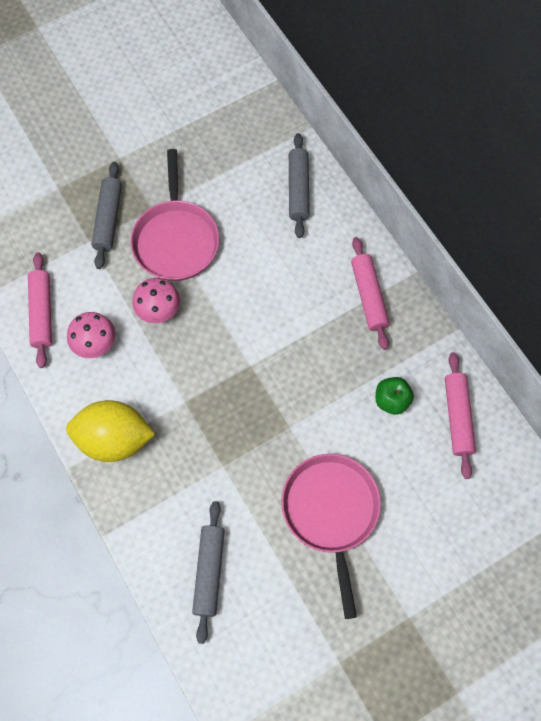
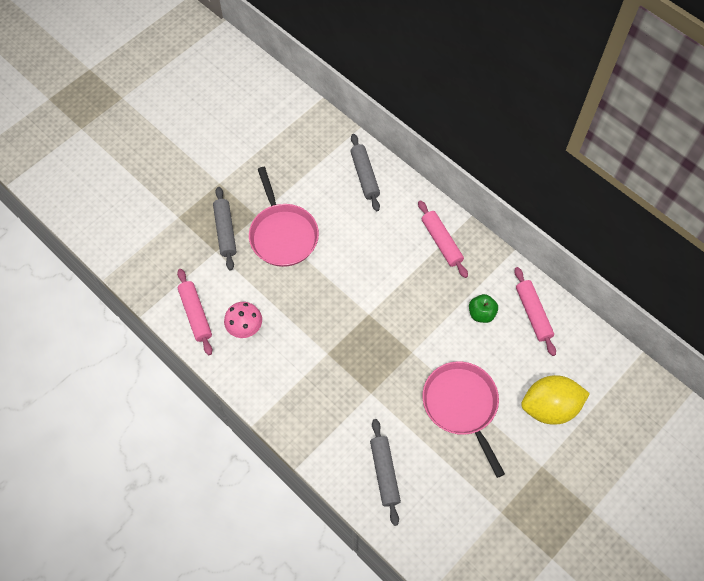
camera: 15 degrees left, 5 degrees down
yellow lemon [66,400,155,462] -> yellow lemon moved to [521,375,590,425]
pink mushroom [132,278,180,323] -> none

